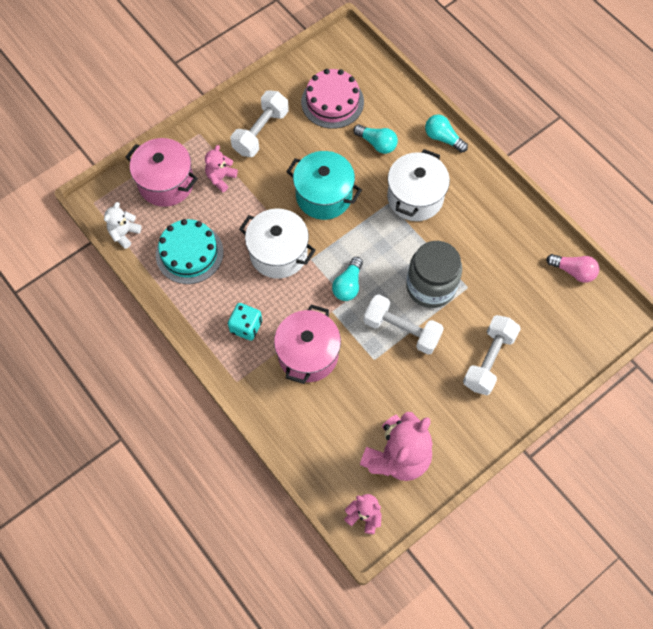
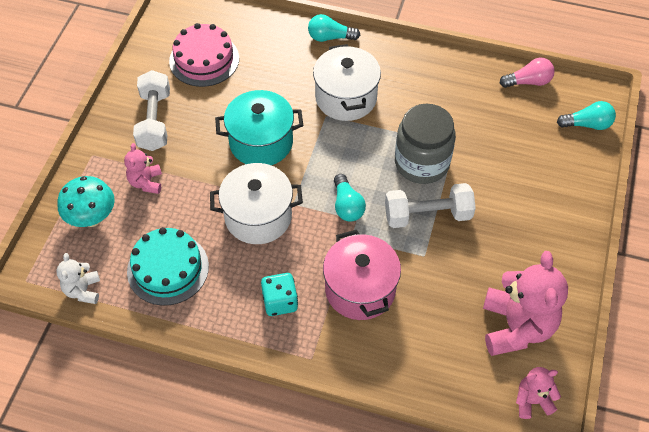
camera: 35 degrees left, 10 degrees down
pink pot [126,138,198,207] -> turquoise mushroom [57,176,115,227]
turquoise light bulb [353,124,398,154] -> turquoise light bulb moved to [557,101,616,130]
white dumbbell [463,315,521,395] -> none

